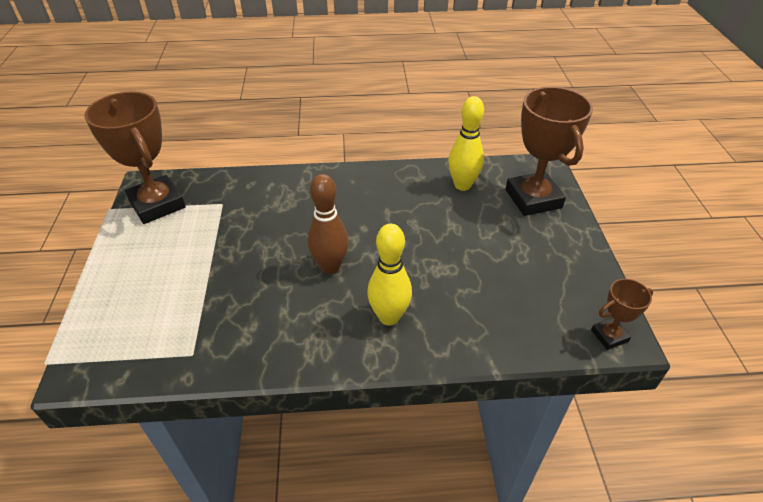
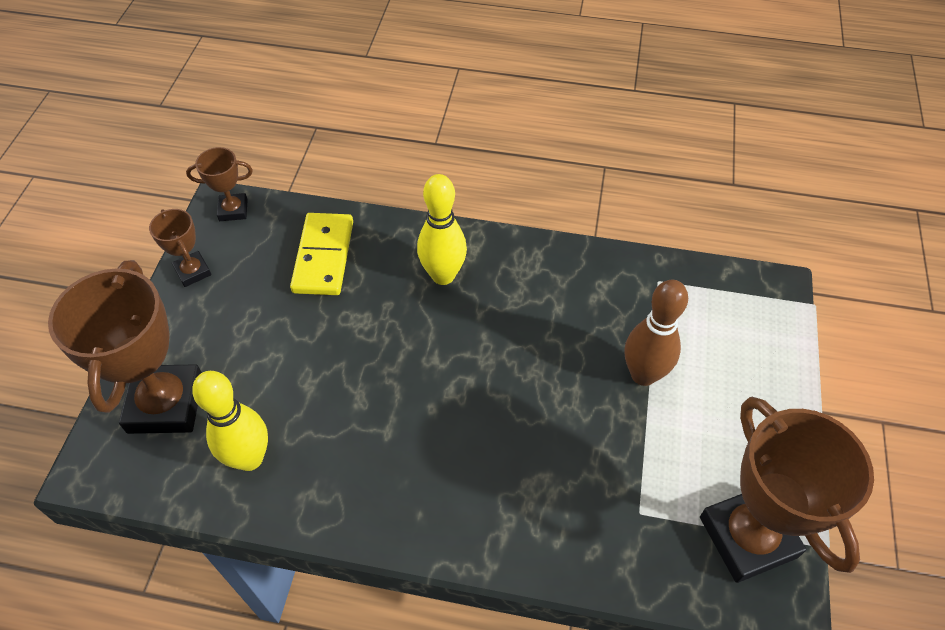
camera: 165 degrees left, 10 degrees up
brown bowling pin [308,174,349,274] -> brown bowling pin moved to [625,280,688,386]
none -> brown trophy [149,209,211,287]
none -> yellow domino [290,213,353,295]

